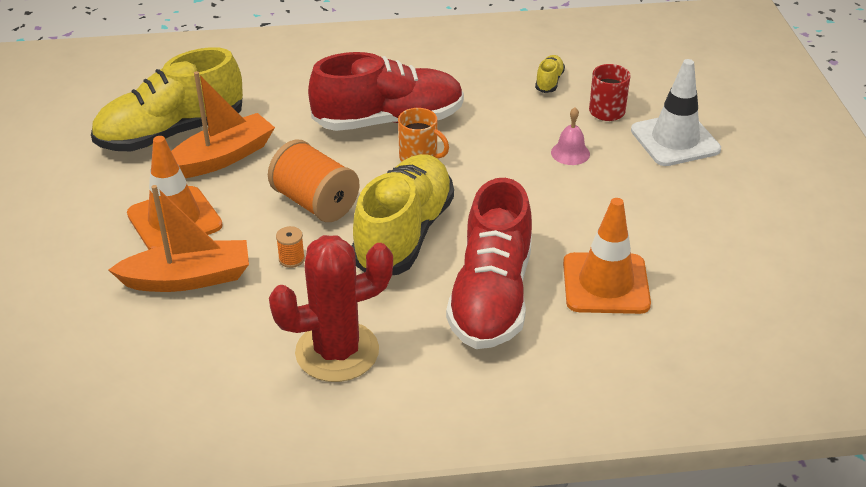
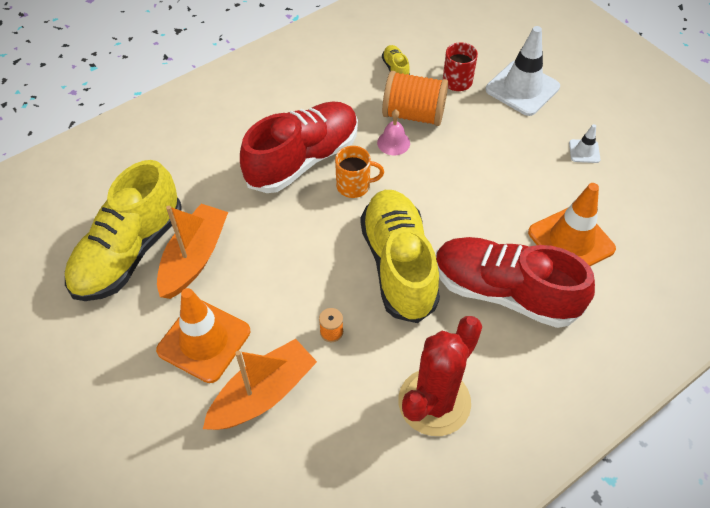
camera: 30 degrees left, 15 degrees up
orange spool [268,139,359,222] -> orange spool moved to [382,71,448,126]
red shoe [446,178,532,349] -> red shoe turned 135 degrees clockwise [436,237,595,328]
pink bell [551,107,590,165] -> pink bell moved to [377,109,410,155]
none -> white traffic cone [569,124,600,163]

